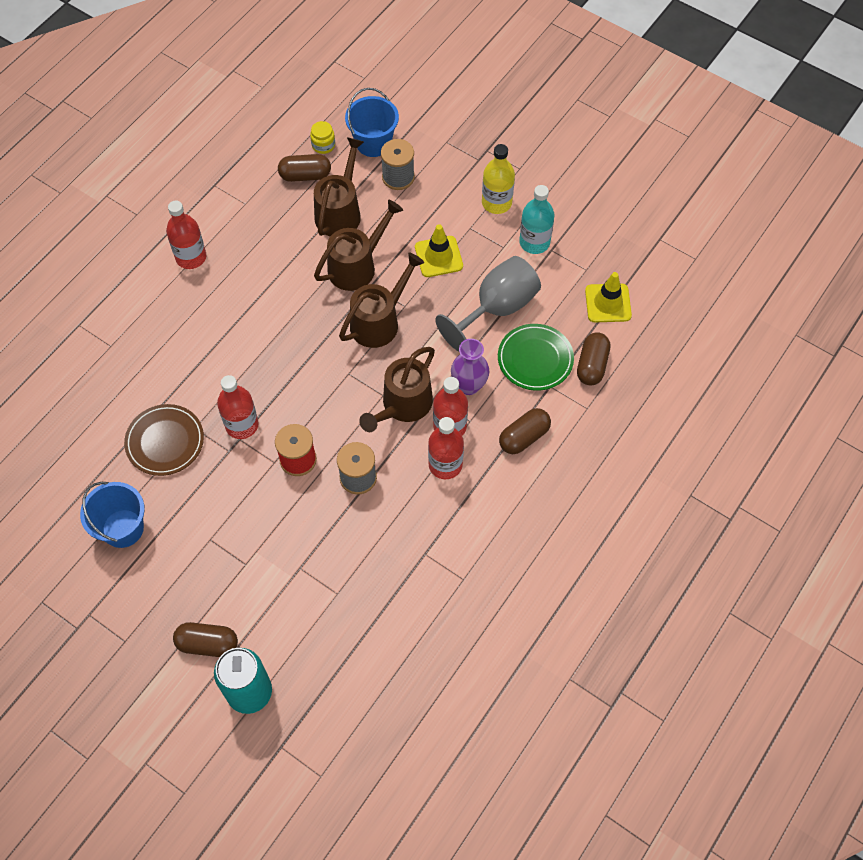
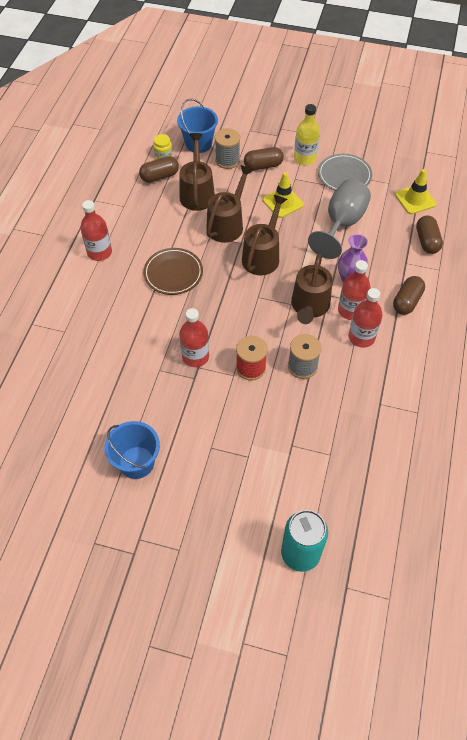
camera: 20 degrees left, 5 degrees down
brown plate [124,404,204,476] -> brown plate moved to [143,248,203,295]
brown capsule [173,622,238,657] -> brown capsule moved to [244,147,284,170]
green plate [498,324,574,391] -> none
turquoise bottle [519,185,554,254] -> grey plate [318,154,372,191]

